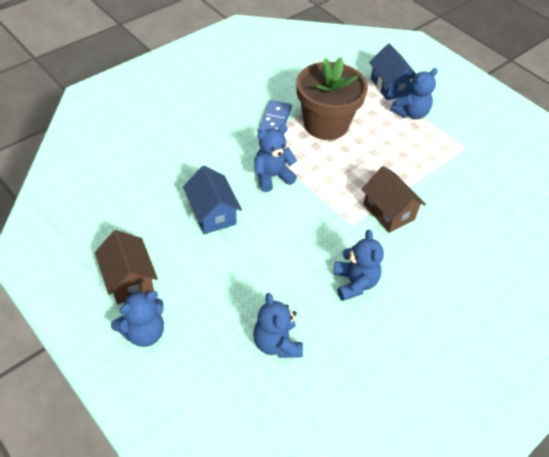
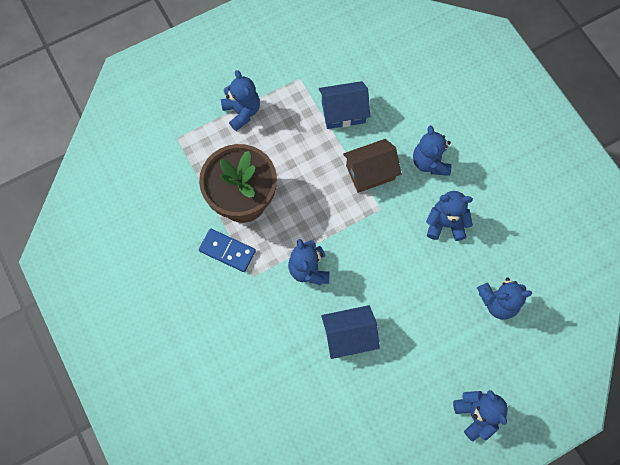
camera: 75 degrees left, 20 degrees up
brown house [95,230,158,305] -> none
blue house [369,43,416,100] -> blue house moved to [319,81,370,129]
none -> blue teddy bear [413,125,451,176]

